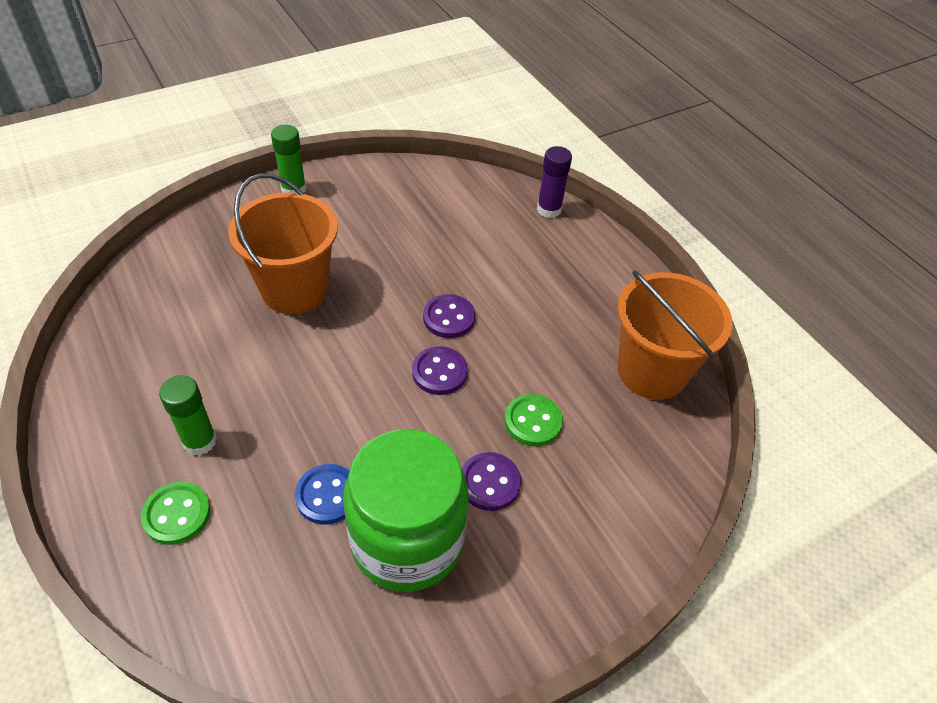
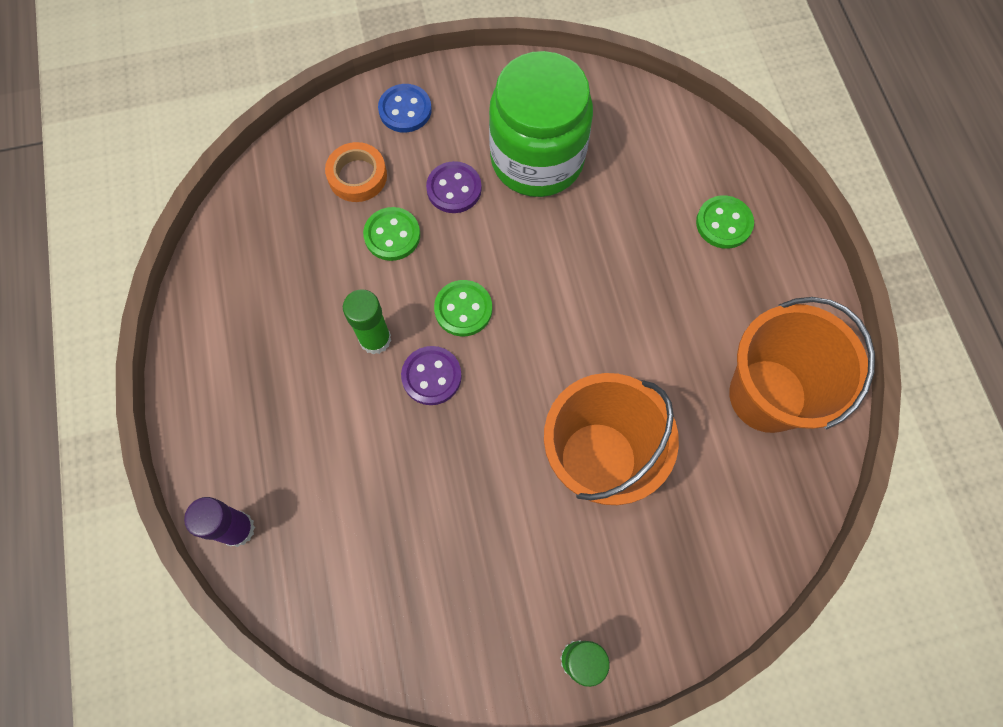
camera: 160 degrees left, 20 degrees up
green glue stick [159,375,217,456] -> green glue stick moved to [343,289,391,354]
blue button [295,464,349,524] -> blue button moved to [378,84,432,133]
purple button [412,346,468,395] -> green button [434,280,492,336]
orange bucket [617,270,733,400] -> orange bucket moved to [729,297,875,433]
none -> orange tape [325,142,387,202]

